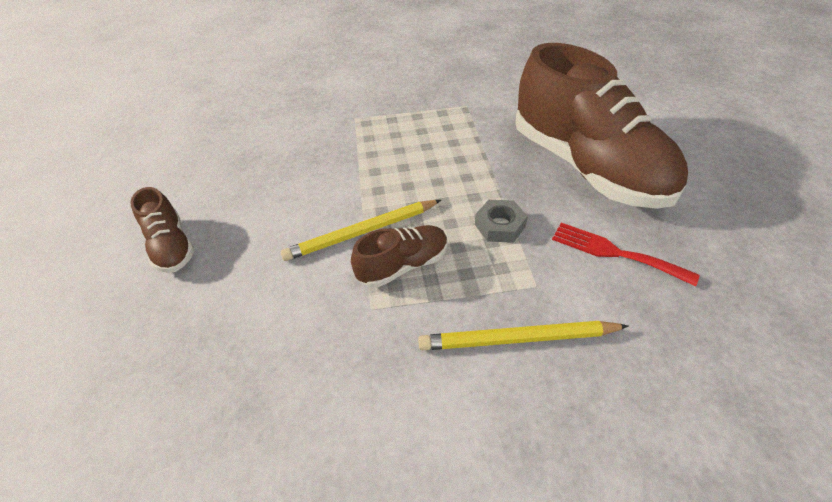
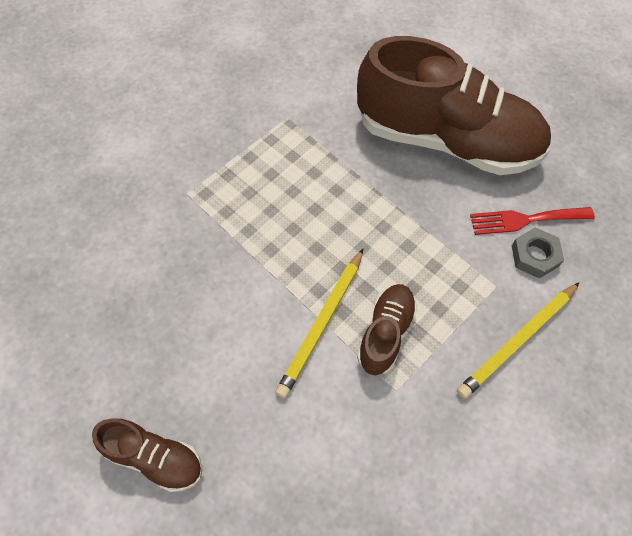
camera: 40 degrees left, 15 degrees up
grey nut [475,200,528,243] -> grey nut moved to [512,227,564,279]

